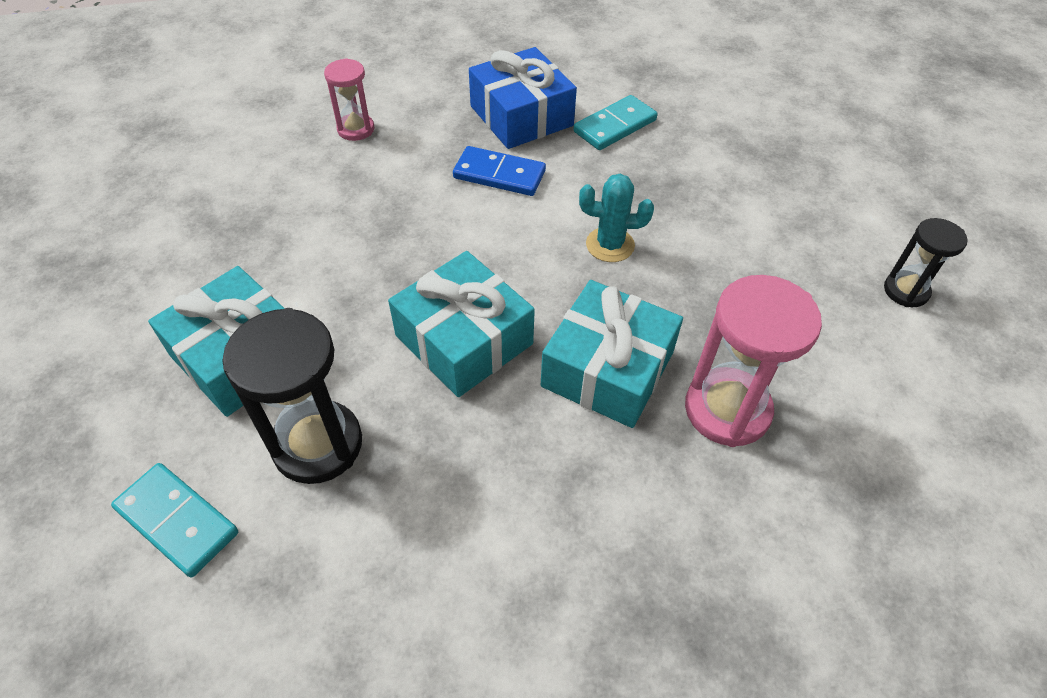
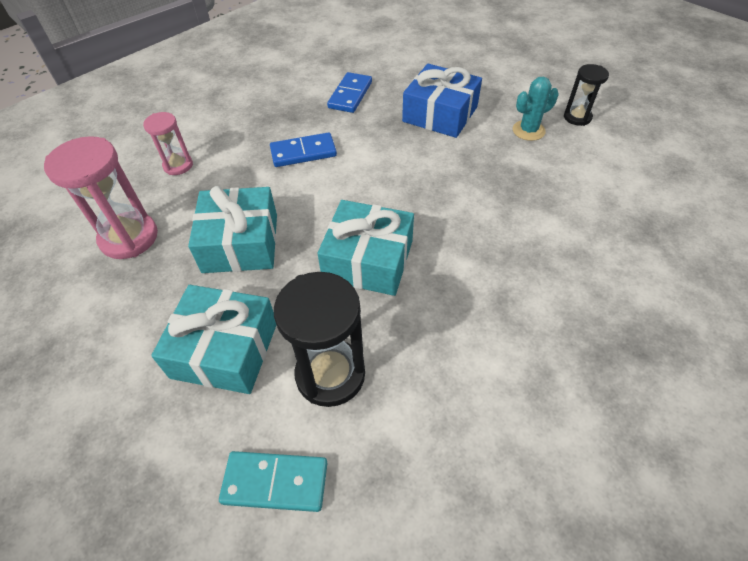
camera: 30 degrees left, 0 degrees up
blue gift [469,47,577,149] -> blue gift moved to [402,64,482,138]
turquoise gift [541,280,683,428] -> turquoise gift moved to [188,186,277,273]
turquoise domino [573,95,658,150] -> blue domino [327,72,372,113]
turquoise cactus [579,174,654,262] -> turquoise cactus moved to [513,77,559,141]
pink hourglass [685,275,822,447] -> pink hourglass moved to [44,136,158,259]

